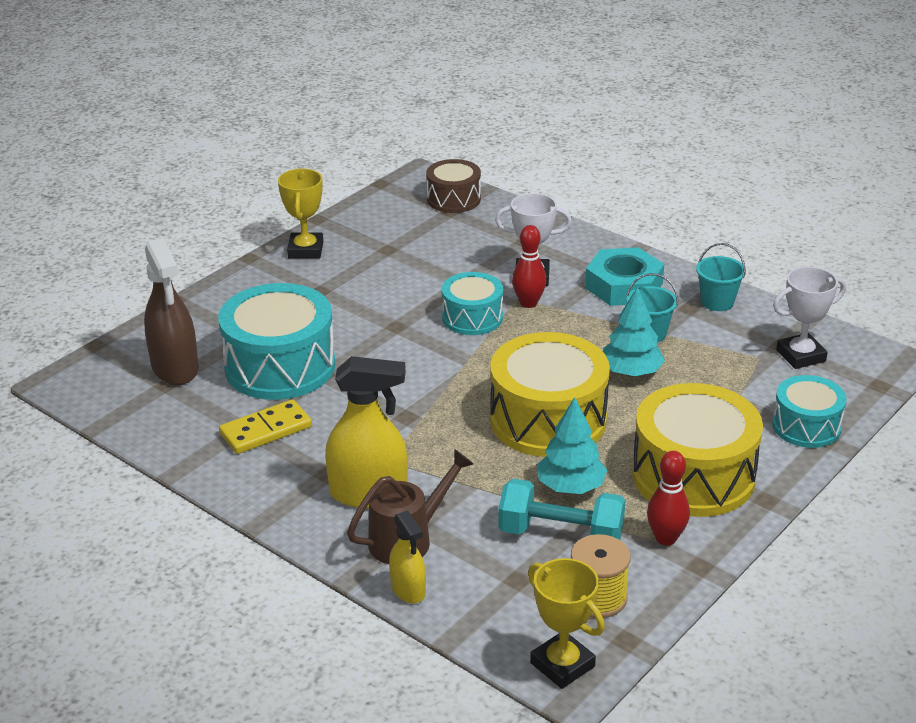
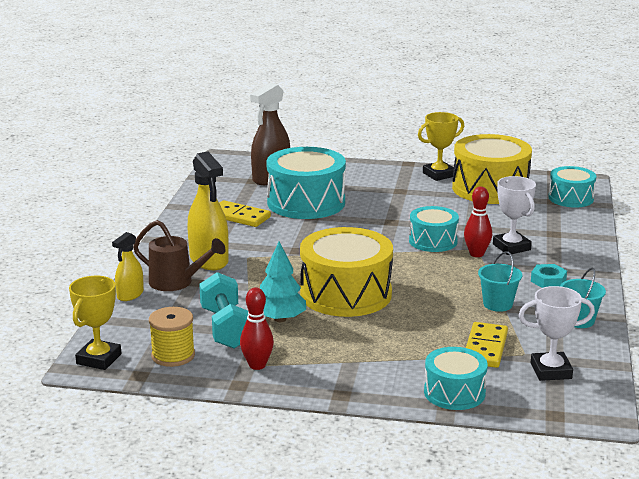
camera: 60 degrees right, 10 degrees down
brown drum [426,159,481,213] -> turquoise drum [548,166,596,208]
turquoise nut [585,247,664,306] -> turquoise nut [531,264,567,288], size x0.53
turquoise tree [603,286,665,377] -> none
yellow drum [632,383,763,517] -> yellow drum moved to [452,134,532,204]
white trophy [773,267,846,369] -> white trophy turned 45 degrees counterclockwise [519,286,595,381]
none -> yellow domino [466,322,508,368]

